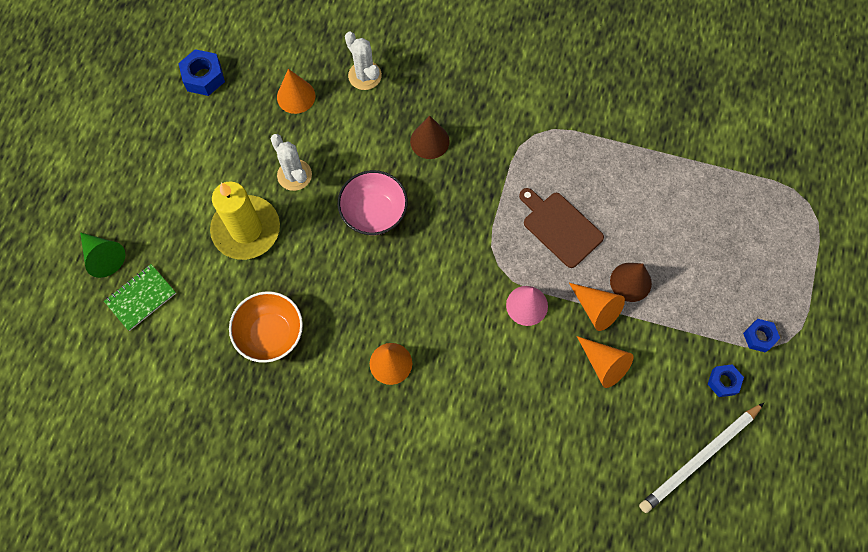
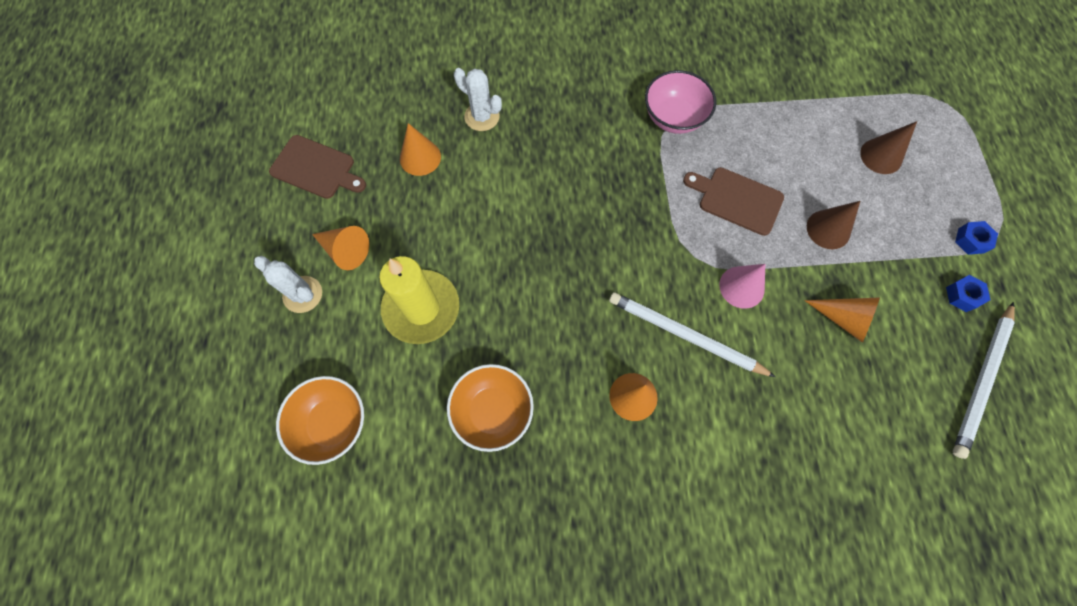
camera: 20 degrees left, 0 degrees up
green cone [80,232,125,278] -> none
green notebook [104,264,176,331] -> orange bowl [276,376,364,465]
blue nut [178,49,225,96] -> brown cutting board [269,135,366,199]
white cactus [270,134,312,191] -> white cactus moved to [254,256,322,313]
pink bowl [338,170,408,235] -> pink bowl moved to [645,70,716,134]
brown cone [410,116,450,159] -> brown cone moved to [860,121,917,174]
orange cone [569,283,625,331] -> orange cone moved to [312,226,369,270]
none -> white pencil [609,292,776,377]

